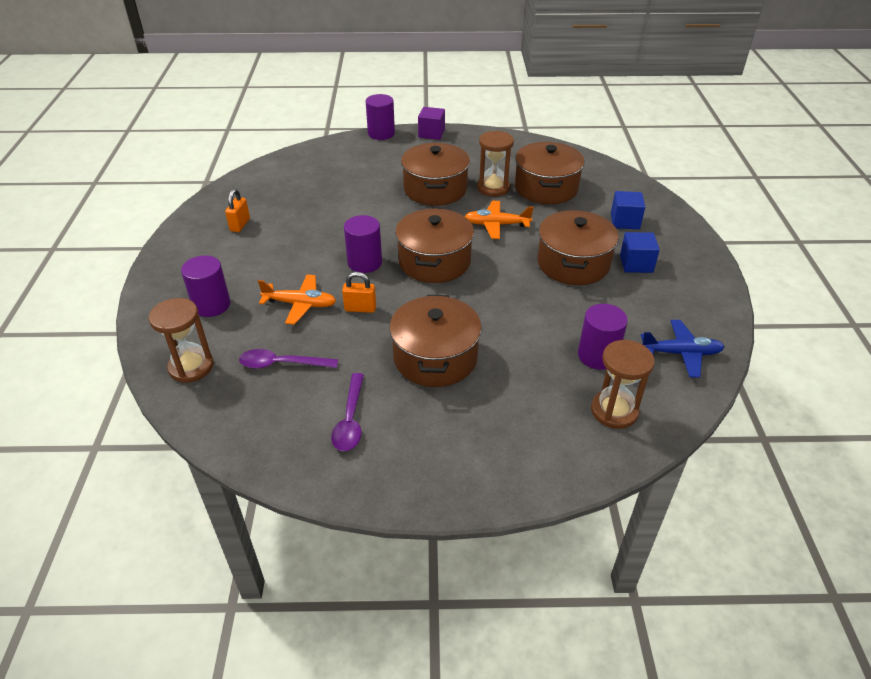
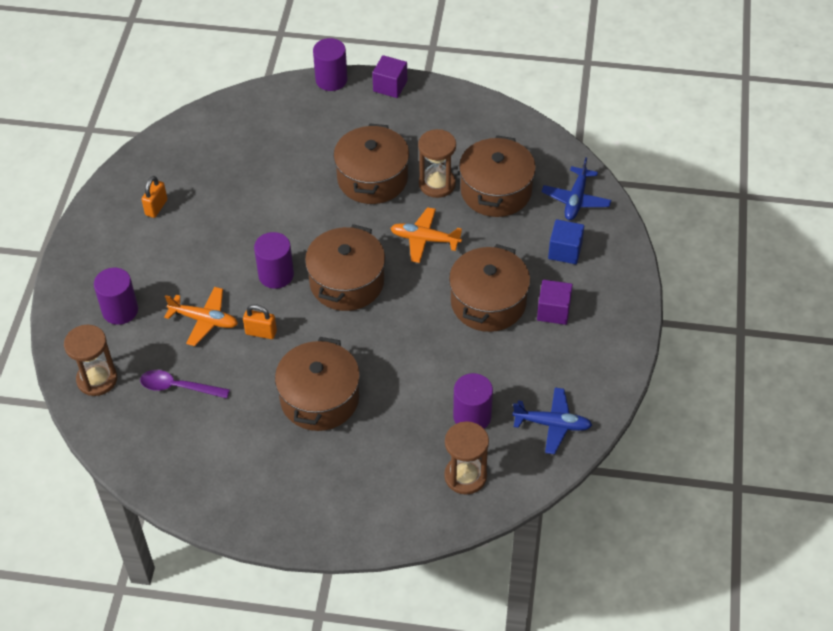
camera: 10 degrees right, 10 degrees up
purple spoon [331,373,364,451] -> none
blue cube [620,232,660,273] -> purple cube [537,280,573,325]
none -> blue plane [542,158,611,220]

